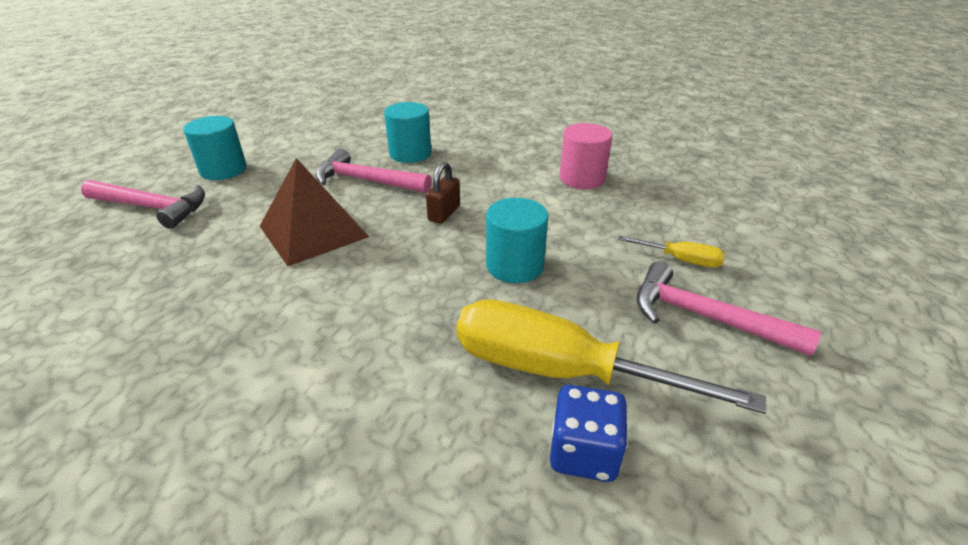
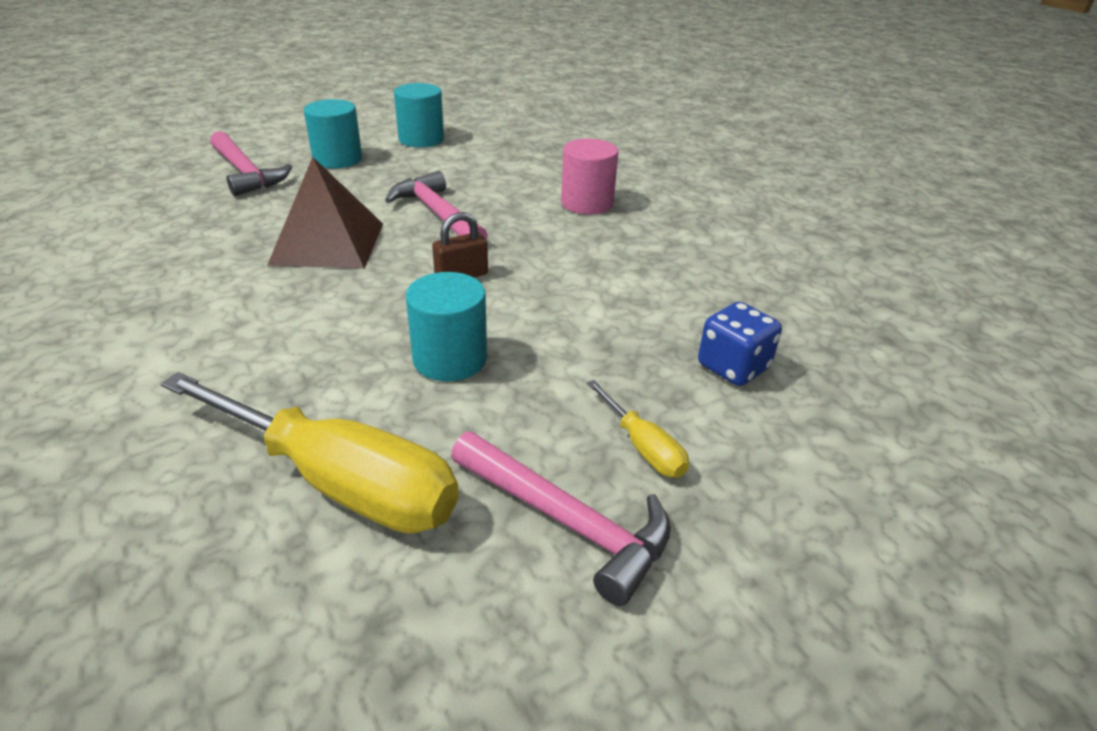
camera: 35 degrees right, 0 degrees up
turquoise cylinder [384,102,431,163] -> turquoise cylinder moved to [394,83,444,148]
yellow screwdriver [456,299,766,414] -> yellow screwdriver turned 150 degrees clockwise [161,372,459,534]
blue dice [550,385,628,482] -> blue dice moved to [698,302,782,386]
pink cylinder [560,123,613,189] -> pink cylinder moved to [561,138,619,214]
pink hammer [637,261,821,356] -> pink hammer turned 150 degrees clockwise [451,432,671,606]

